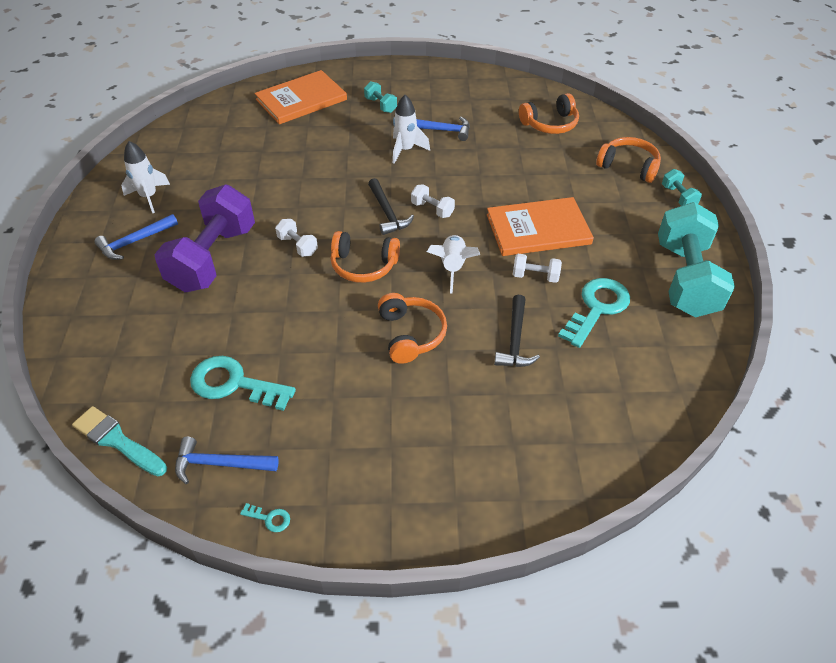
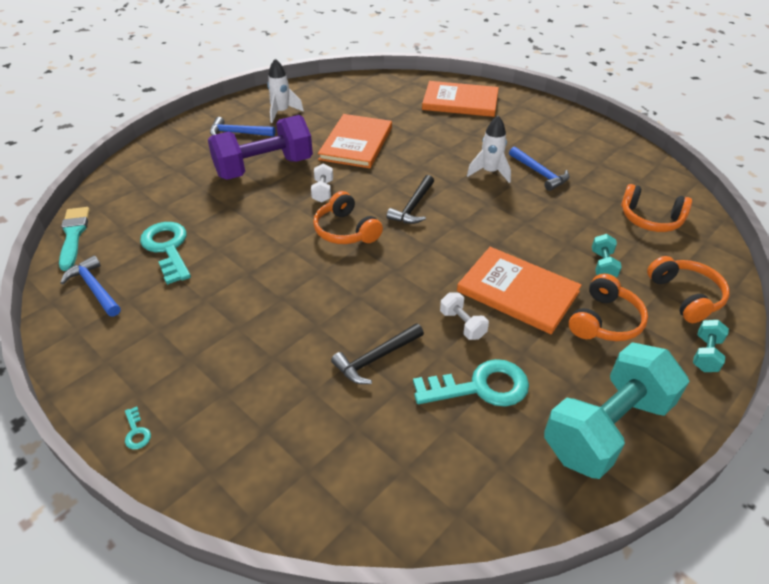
camera: 45 degrees right, 5 degrees down
turquoise key [240,503,290,532] -> turquoise key moved to [125,406,151,449]
turquoise dumbbell [364,81,397,113] -> turquoise dumbbell moved to [592,234,622,277]
orange headphones [378,293,447,364] -> orange headphones moved to [569,274,648,341]
white dumbbell [411,184,455,218] -> none
white rocket [427,235,480,294] -> none
none -> orange book [318,114,392,168]

